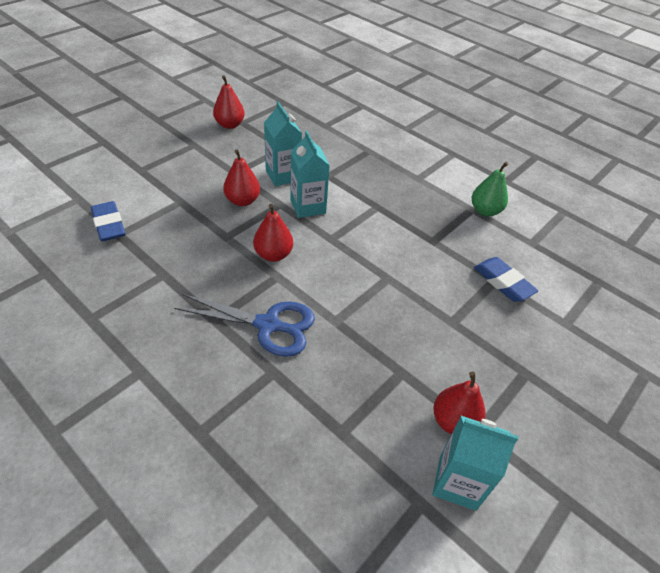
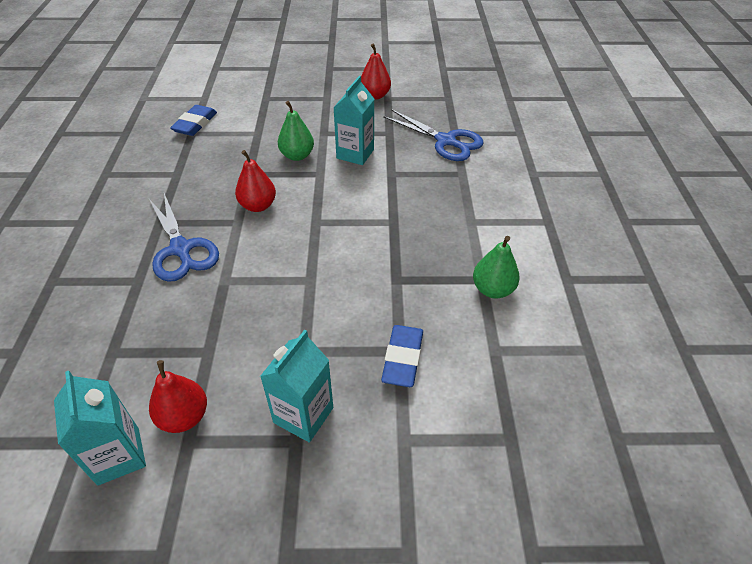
camera: 50 degrees right, 0 degrees up
red pear [223,149,260,206] -> green pear [278,101,314,161]
turquoise carton [291,131,330,218] -> turquoise carton moved to [260,330,333,443]
none -> blue scissors [383,109,484,161]

